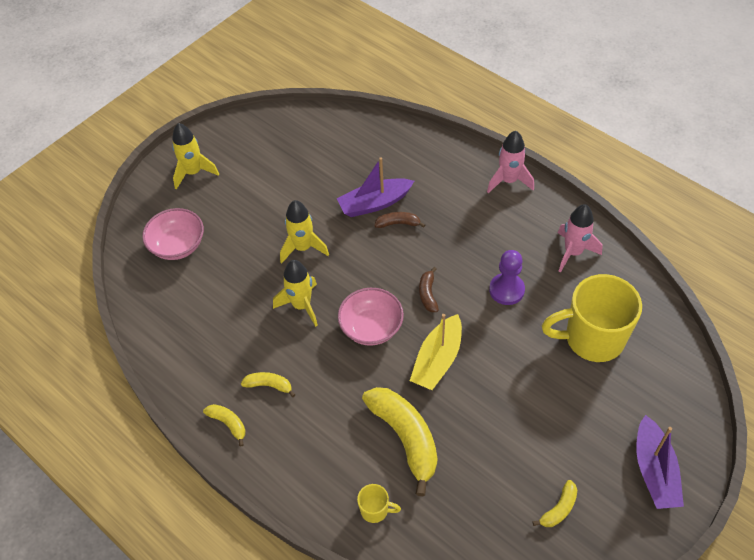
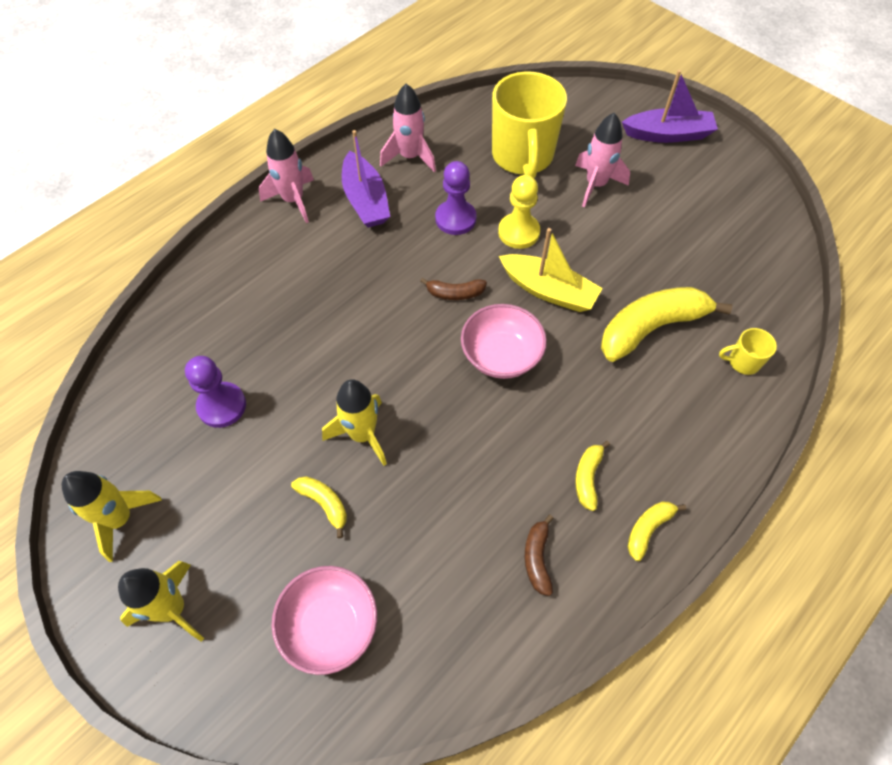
camera: 90 degrees left, 5 degrees up
yellow rocket [273,260,318,327] -> yellow rocket moved to [62,471,162,562]
purple boat [336,157,414,217] -> purple boat moved to [342,130,390,228]
yellow mug [357,484,401,523] -> yellow mug turned 105 degrees counterclockwise [719,328,777,375]
brown banana [374,212,425,228] -> brown banana moved to [525,515,554,596]
yellow banana [532,480,577,527] -> yellow banana moved to [291,476,347,538]
none -> purple pawn [185,356,246,428]
none -> yellow pawn [498,175,540,249]
none -> pink rocket [575,113,630,207]

